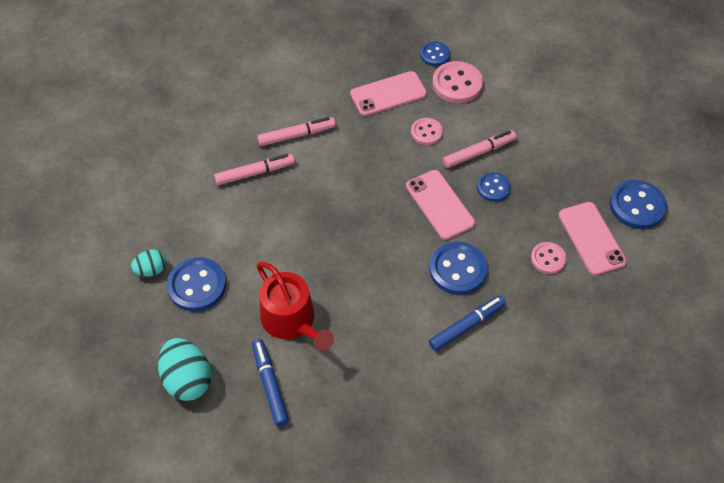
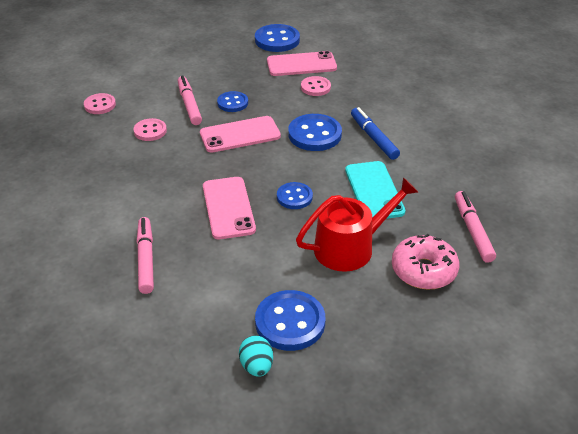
camera: 80 degrees left, 15 degrees down
turquoise egg [158,338,211,401] -> none
blue marker [252,339,289,426] -> pink donut [392,234,459,290]
pink marker [257,117,336,146] -> pink marker moved to [455,191,496,263]
pink phone [350,71,427,116] -> pink phone moved to [203,177,256,239]
blue button [420,42,450,66] -> blue button moved to [277,182,313,209]
pink button [432,61,483,103] -> pink button [84,93,116,114], size x0.61
none -> turquoise phone [345,161,405,219]

